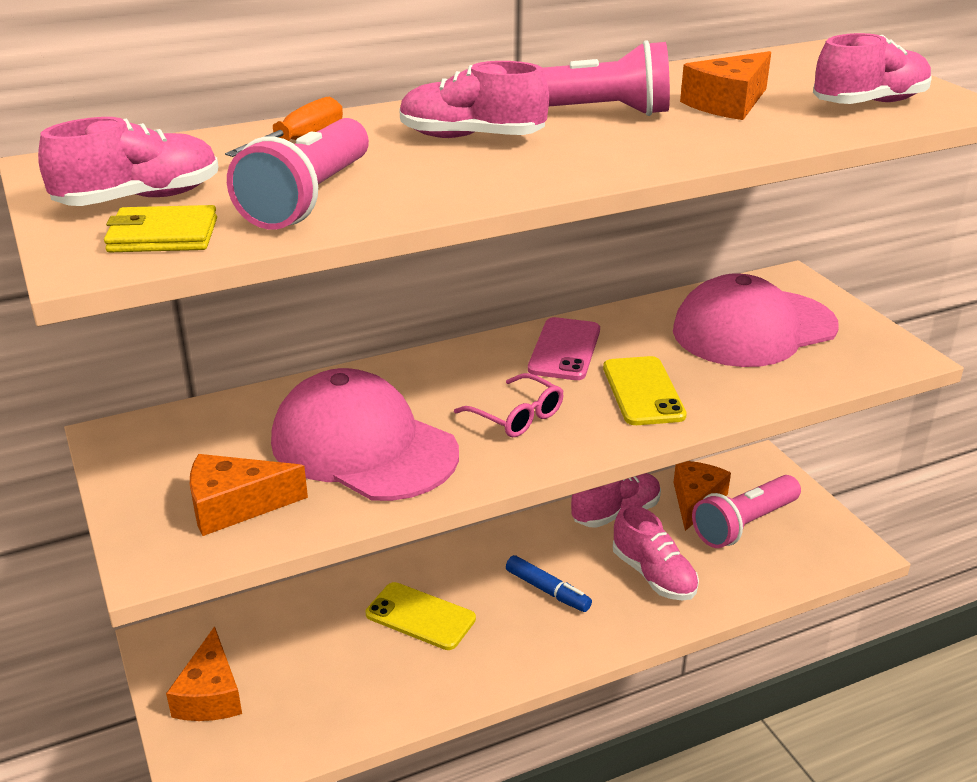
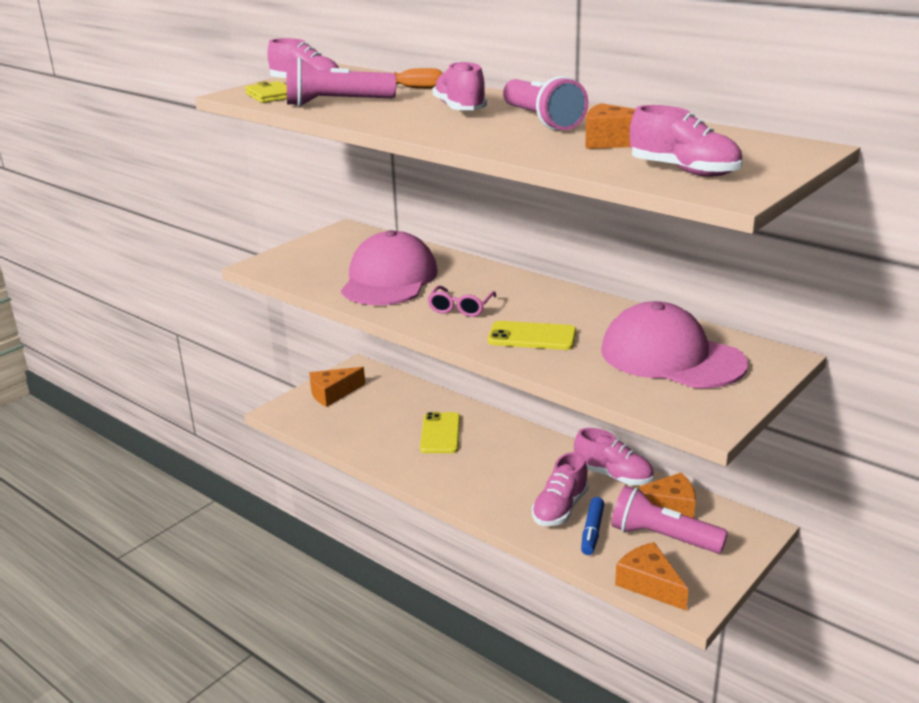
camera: 65 degrees right, 5 degrees down
orange cheese [190,454,308,536] -> orange cheese moved to [615,542,688,610]
blue marker [506,555,592,612] -> blue marker moved to [581,497,604,555]
pink phone [528,317,600,380] -> none
yellow phone [603,356,687,425] -> yellow phone turned 45 degrees clockwise [488,321,577,350]

